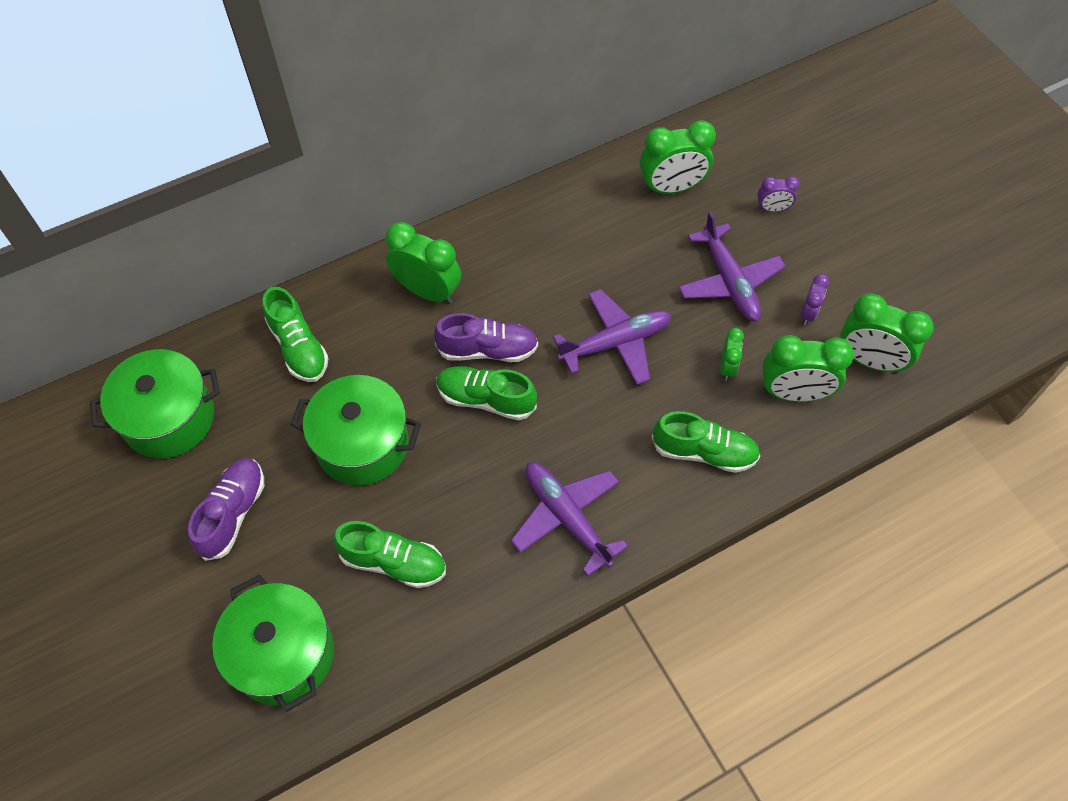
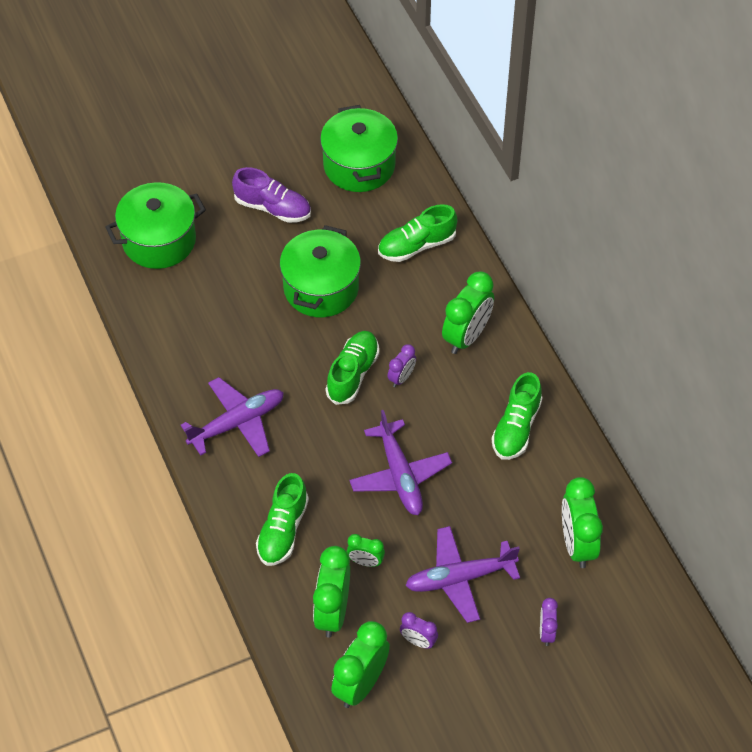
camera: 95 degrees right, 5 degrees down
green shoe [333,521,446,588] -> green shoe moved to [492,372,543,460]
purple shoe [434,313,538,362] -> purple clock [388,344,416,387]

